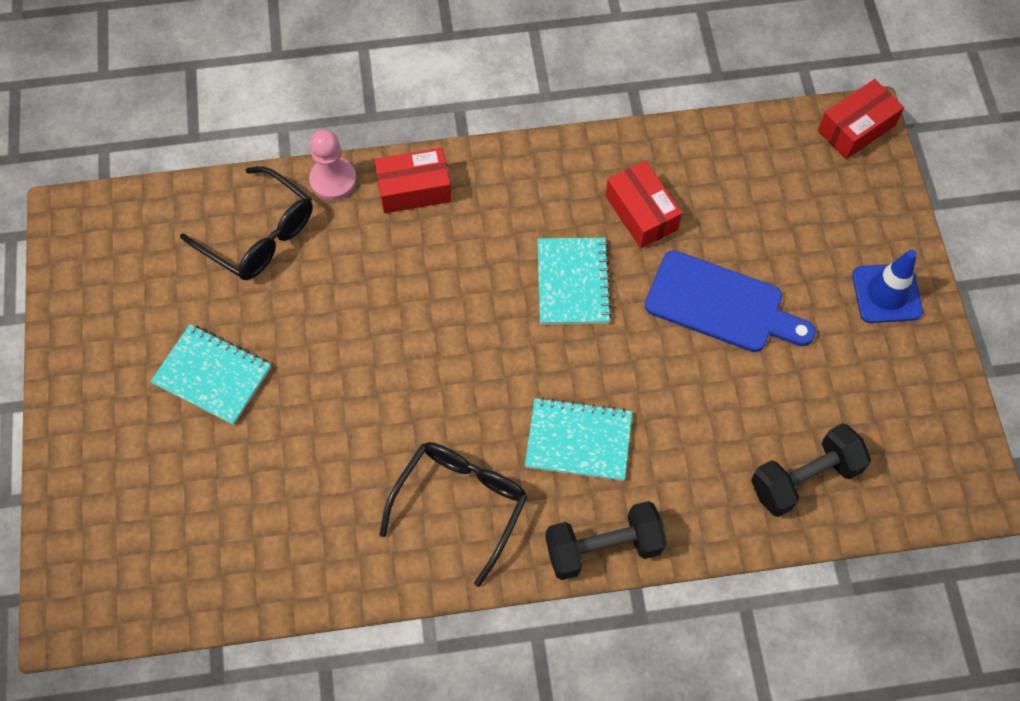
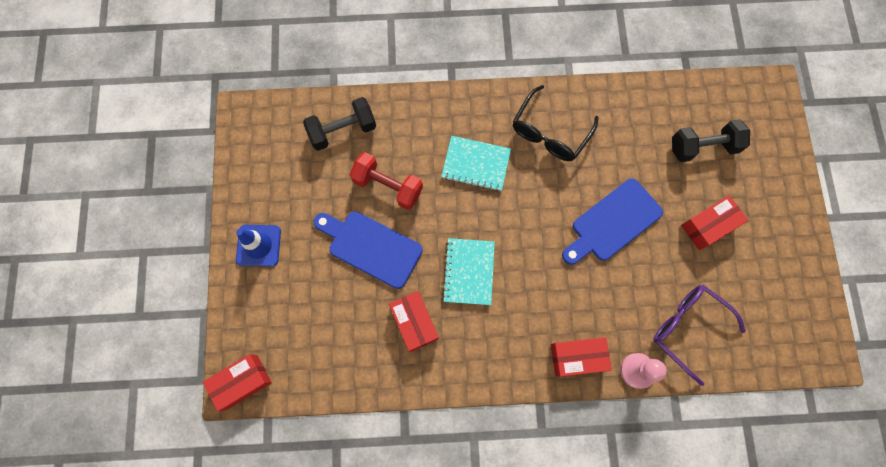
camera: 175 degrees left, 10 degrees up
turquoise notebook [150,324,271,425] -> red box [681,195,748,250]
black glasses [180,166,313,280] -> purple glasses [653,285,746,386]
black dumbbell [545,501,667,580] -> black dumbbell moved to [672,119,750,162]
none -> red dumbbell [350,152,423,210]
none -> blue cutting board [562,178,663,265]

